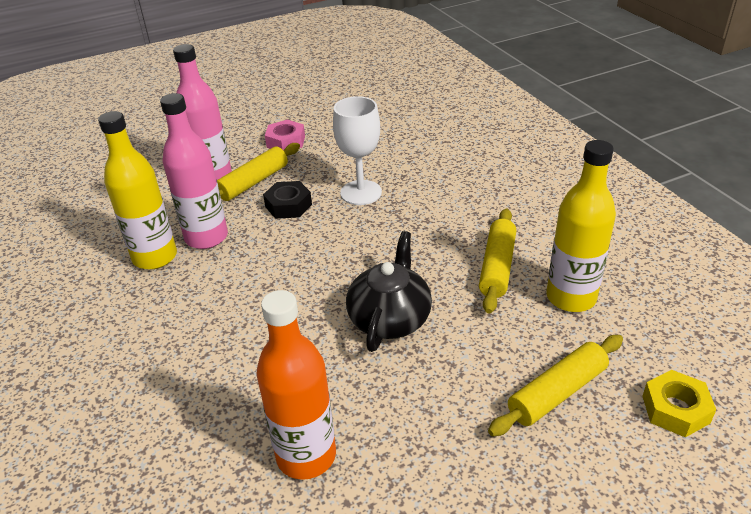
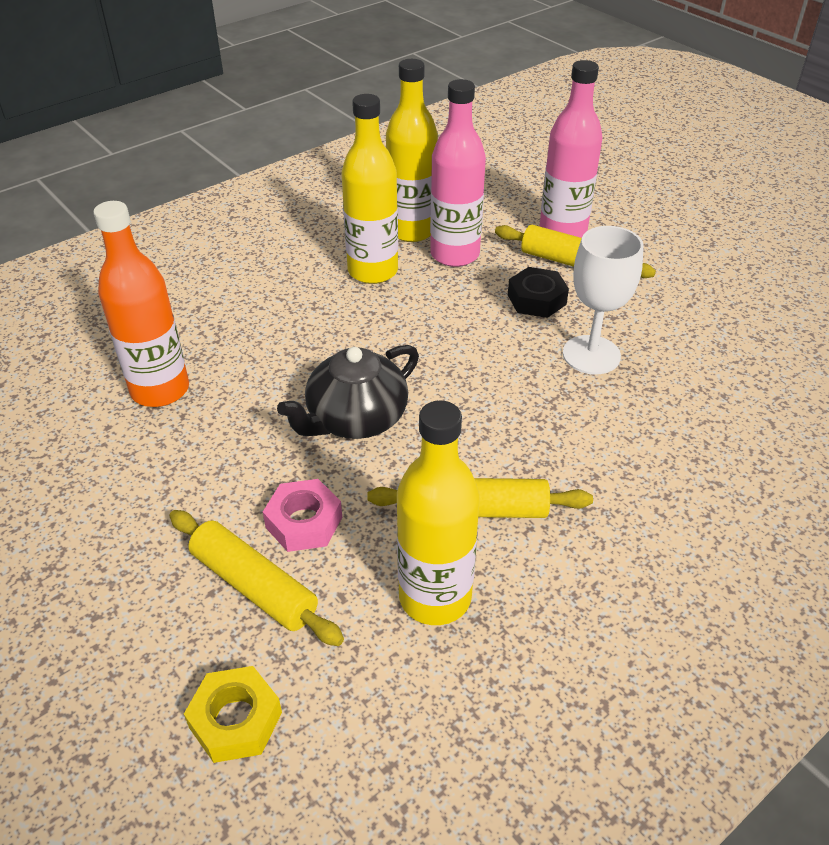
camera: 75 degrees right, 5 degrees up
pink nut [265,120,305,150] -> pink nut moved to [263,479,342,552]
black teapot [346,231,432,352] -> black teapot turned 135 degrees clockwise [277,345,419,439]
none -> yellow bottle [341,94,398,284]

